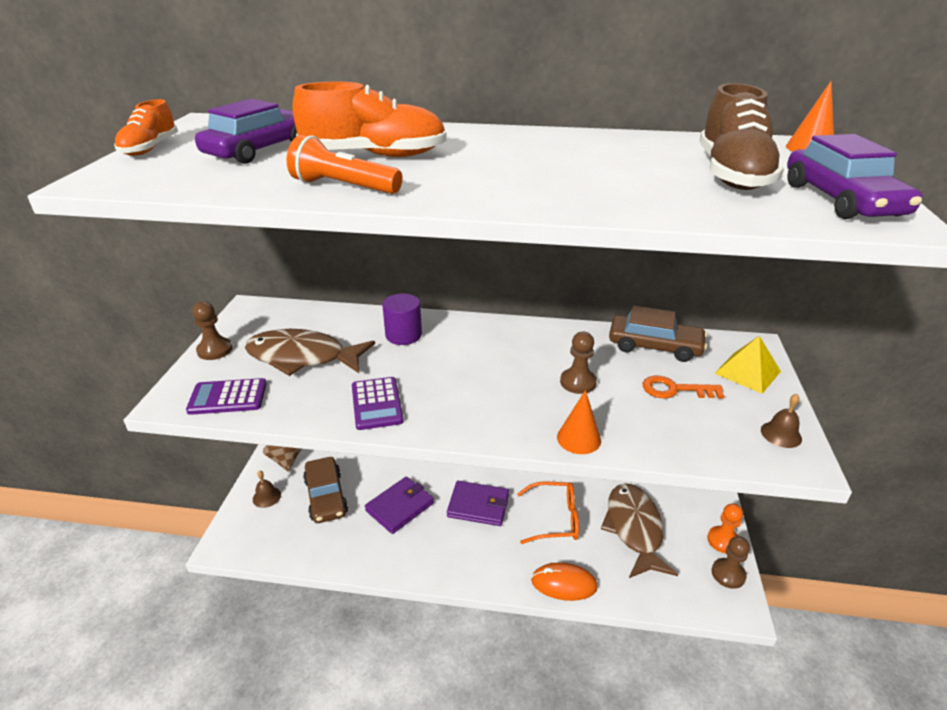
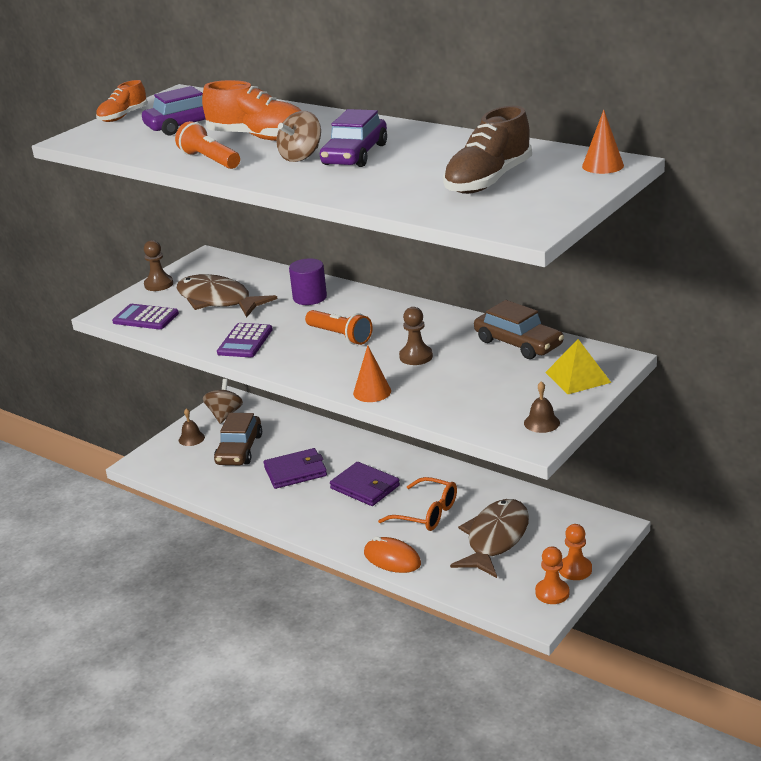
camera: 30 degrees right, 5 degrees down
orange key [643,376,724,399] -> none
brown pawn [712,536,750,589] -> orange pawn [535,547,569,604]
purple car [787,134,922,219] -> purple car moved to [320,109,387,167]
none -> brown spinning top [277,111,321,162]
none -> orange flashlight [305,310,373,345]

